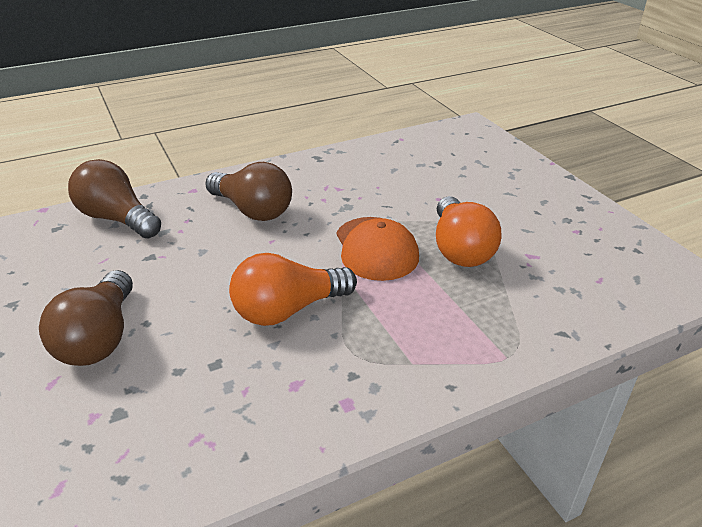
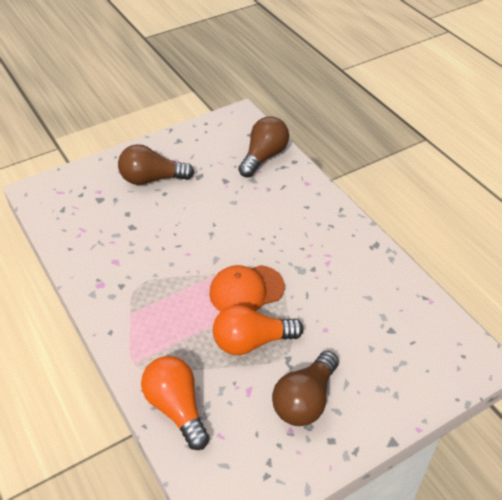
camera: 85 degrees right, 10 degrees up
brown light bulb [205,162,292,221] -> brown light bulb moved to [272,351,339,426]
orange light bulb [229,253,357,326] -> orange light bulb moved to [141,356,210,450]

